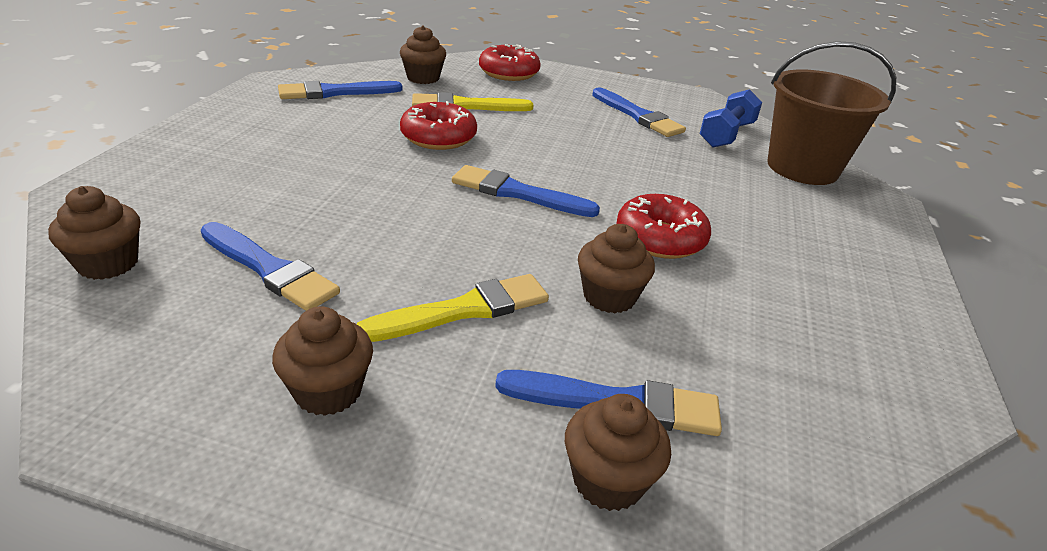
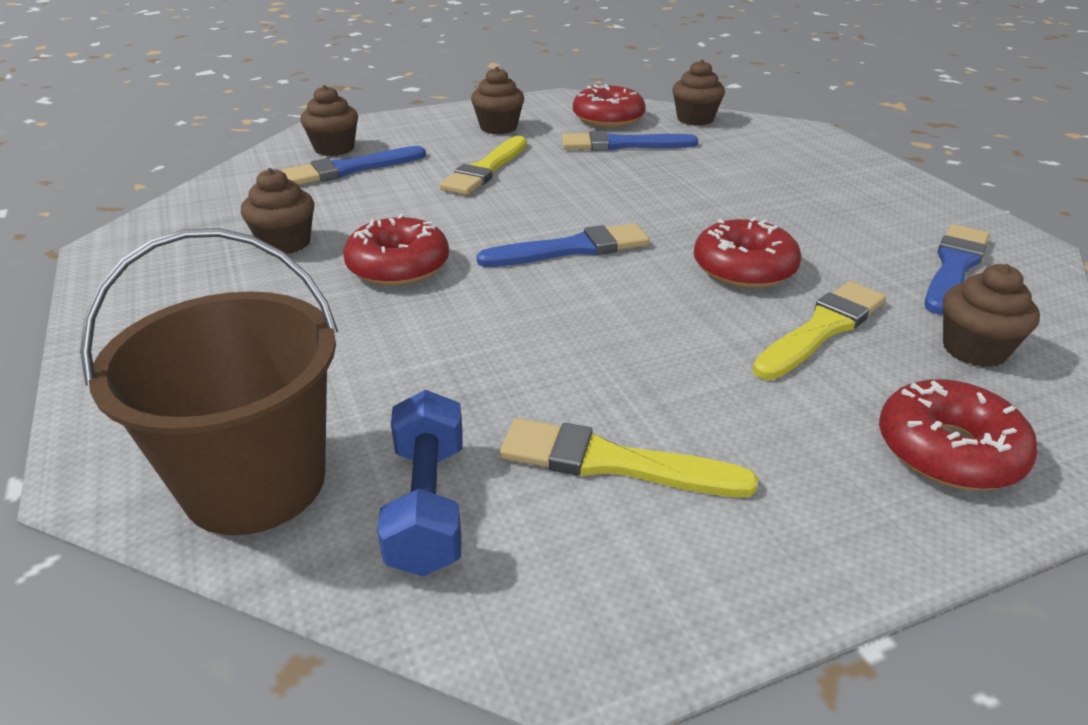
camera: 145 degrees right, 0 degrees up
brown cupcake [578,224,655,313] -> brown cupcake moved to [241,168,314,254]
blue brush [592,87,686,137] -> yellow brush [500,418,758,497]
none -> red donut [573,84,645,128]

